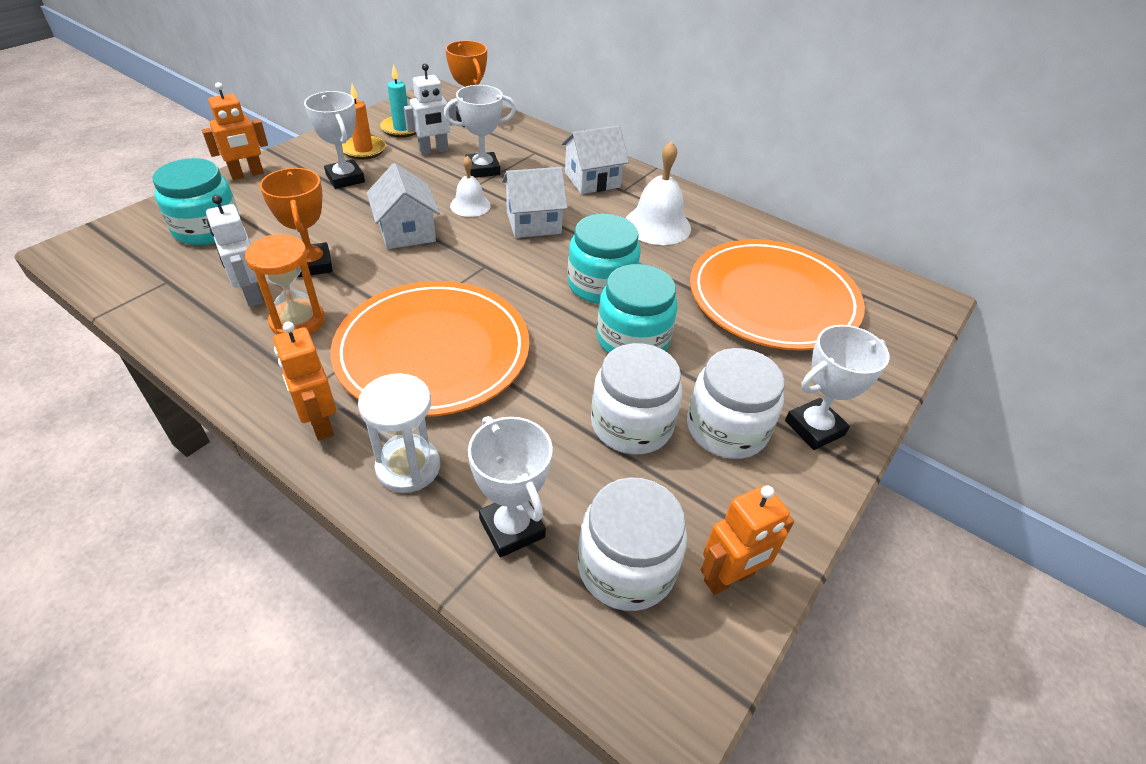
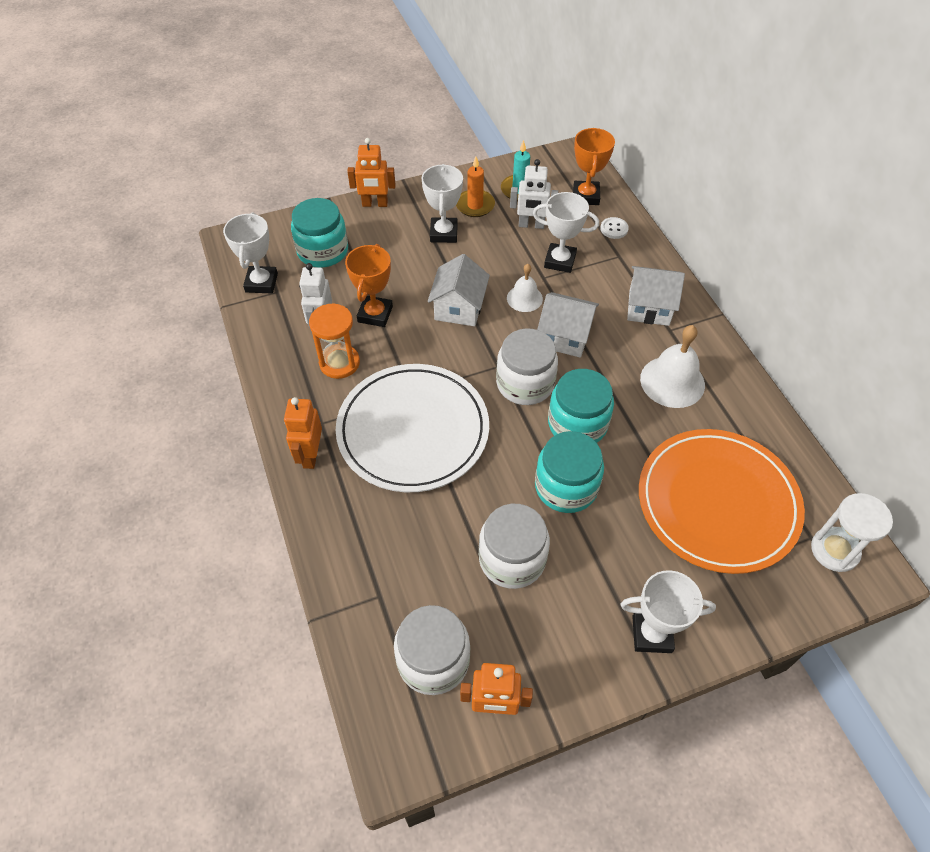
camera: 35 degrees right, 10 degrees up
orange plate [331,281,529,417] -> white plate [336,364,489,492]
white hourglass [358,373,440,493] -> white hourglass moved to [811,493,893,572]
white trophy [468,416,553,558] -> white trophy moved to [223,212,278,293]
white jar [687,348,785,459] -> white jar moved to [496,329,558,405]
none -> white button [600,217,629,239]

